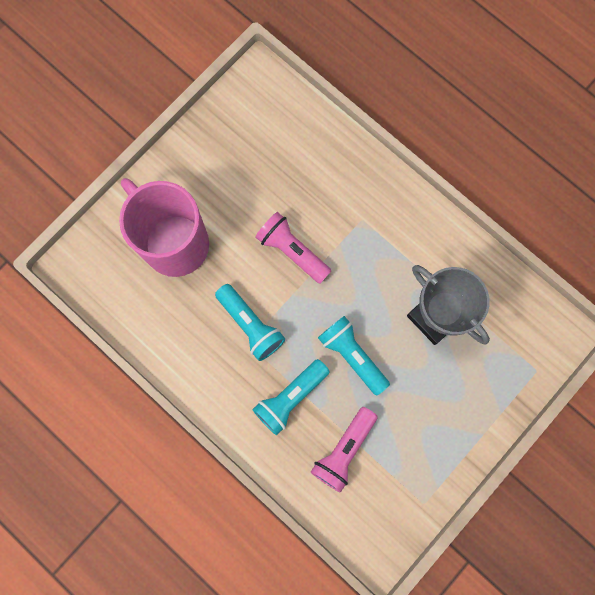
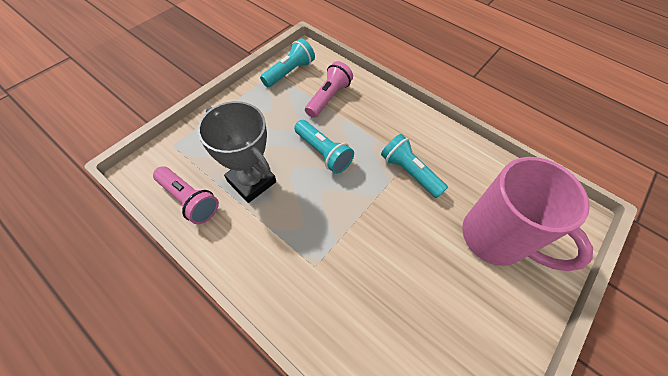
camera: 175 degrees right, 20 degrees down
turquoise flashlight [252,359,330,435] -> turquoise flashlight moved to [260,38,315,87]
pink flashlight [255,212,331,284] -> pink flashlight moved to [153,166,219,224]

